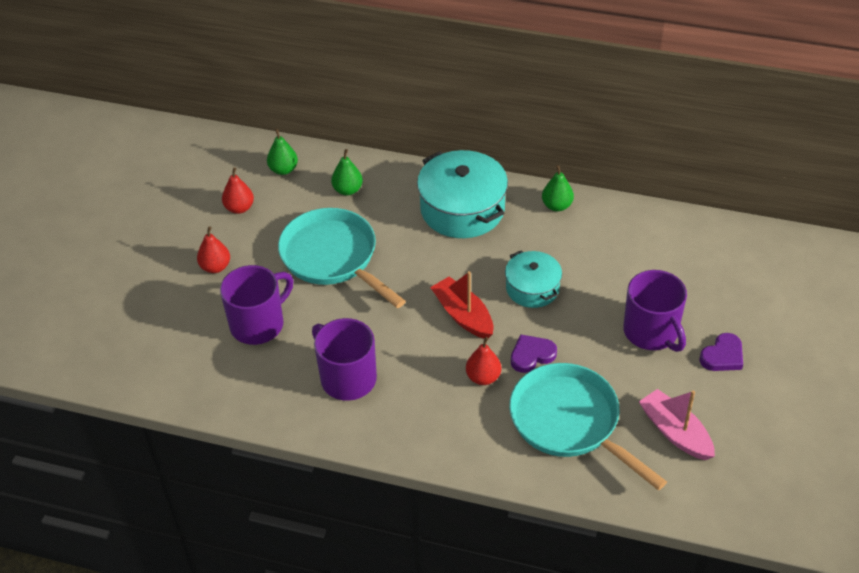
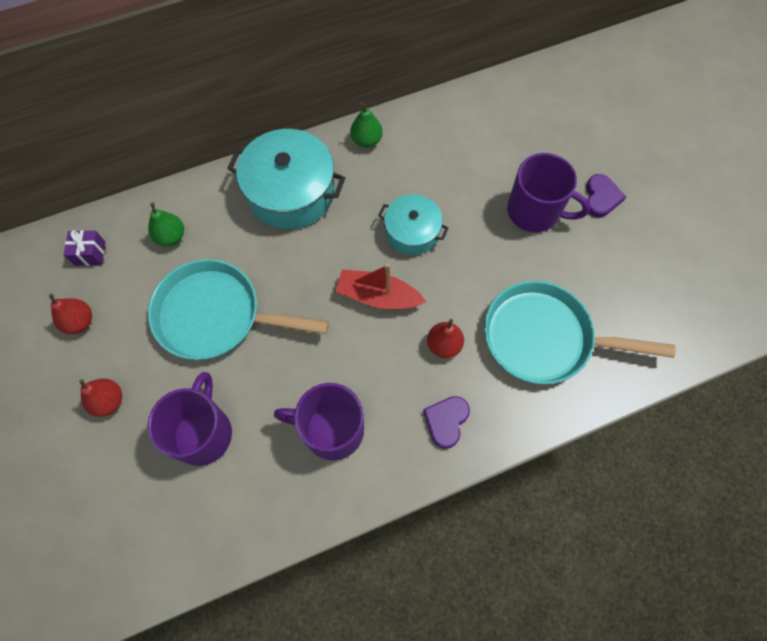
camera: 40 degrees left, 20 degrees up
green pear [267,129,298,175] -> purple gift [64,230,106,266]
purple heart [511,334,557,373] -> purple heart moved to [423,396,470,449]
pink boat [639,389,715,460] -> none

